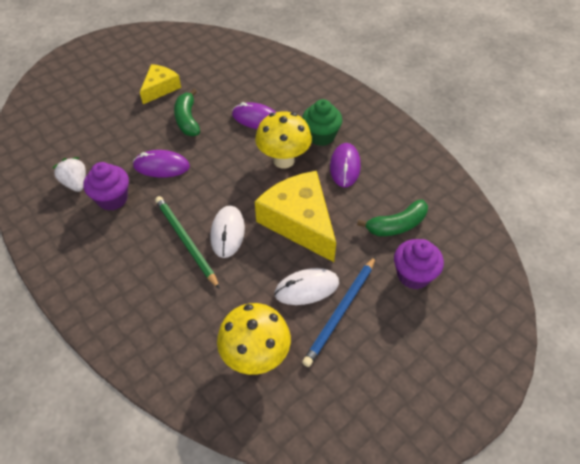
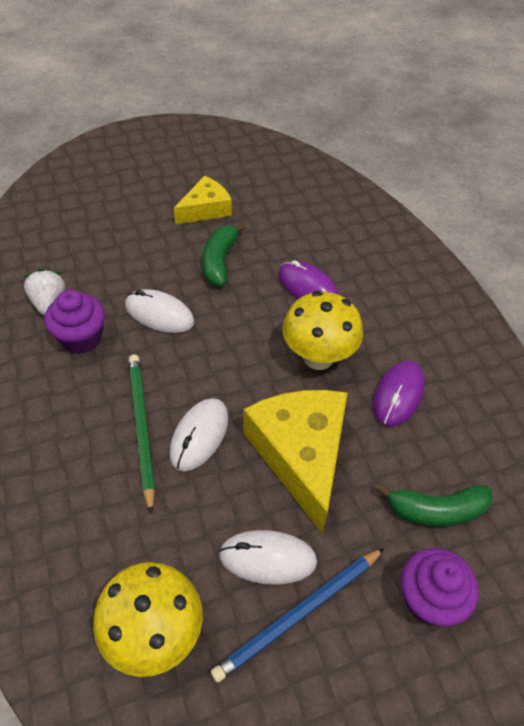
camera: 20 degrees right, 0 degrees up
purple mouse [133,150,190,177] -> white mouse [125,289,195,333]
green cupcake [302,99,343,146] -> none

